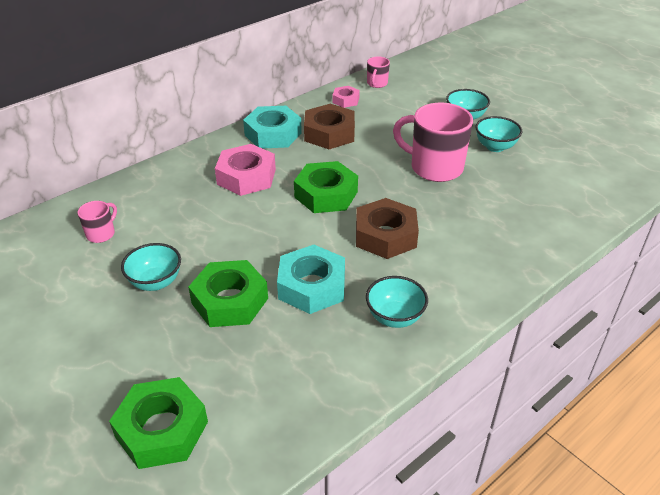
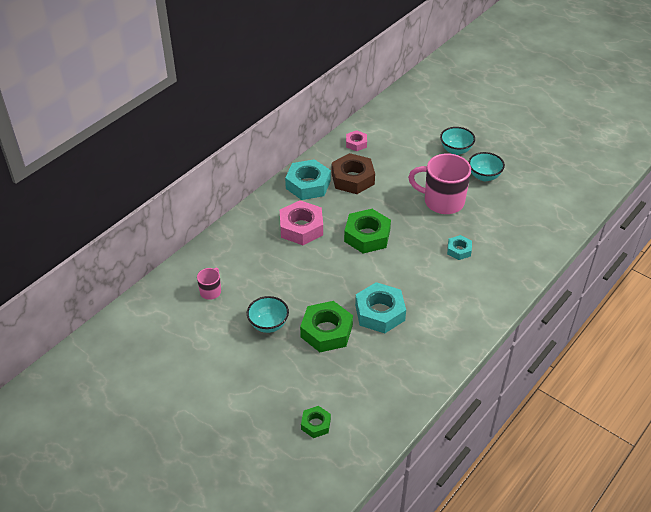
camera: 10 degrees left, 5 degrees up
green nut [109,377,208,469] -> green nut [301,406,331,438], size x0.54
brown nut [356,198,419,259] -> none
turquoise bowl [366,276,428,328] -> none
pink mug [367,56,390,88] -> none
none -> turquoise nut [447,235,472,260]

